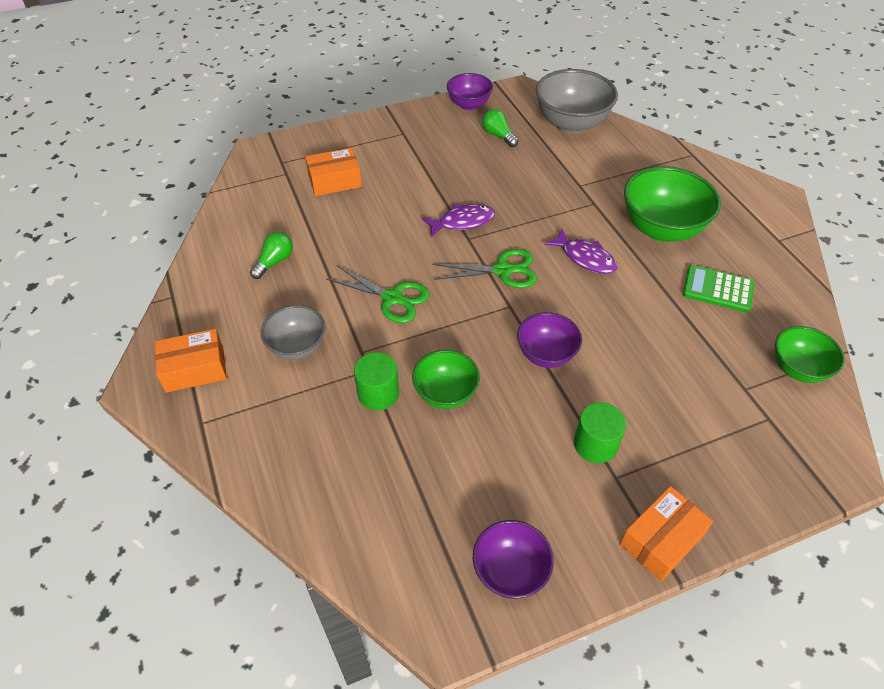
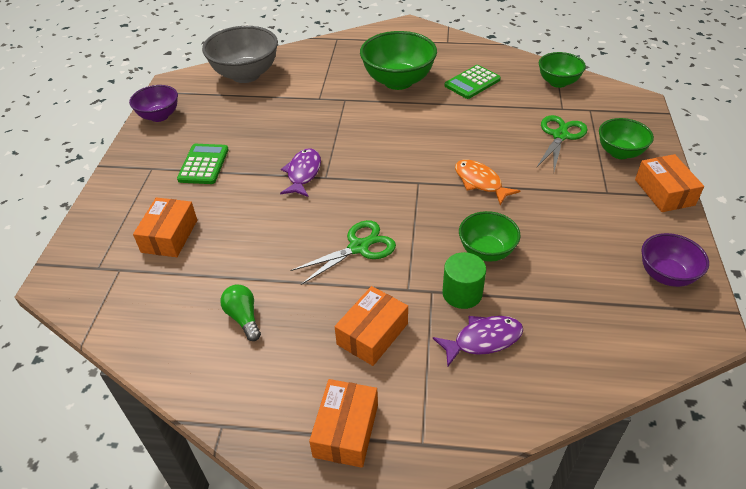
camera: 60 degrees left, 5 degrees down
grey bowl [261,305,325,360] -> orange box [335,286,408,366]
green scissors [433,249,537,288] -> green scissors moved to [536,115,588,171]
green light bulb [482,109,518,147] -> none
purple bowl [517,312,582,368] -> orange fish [455,160,520,205]
purple fish [544,229,617,274] -> purple fish moved to [433,316,523,366]
green cylinder [574,402,626,463] -> none
none -> green calculator [177,144,229,184]
none -> green bowl [599,118,654,159]

